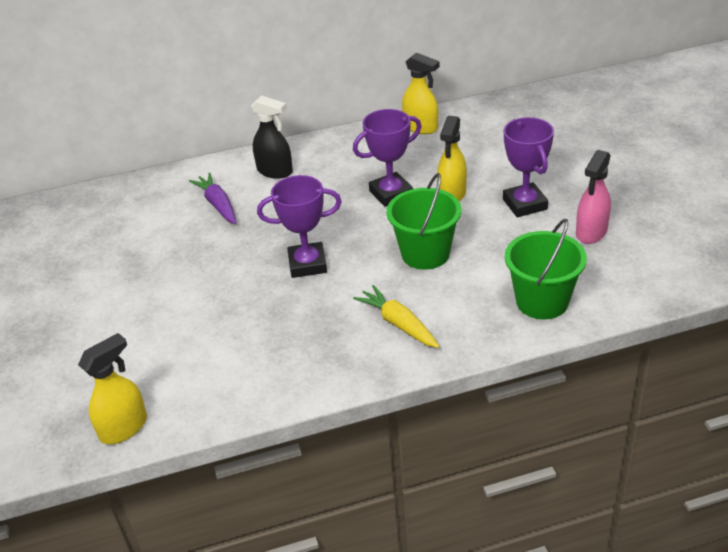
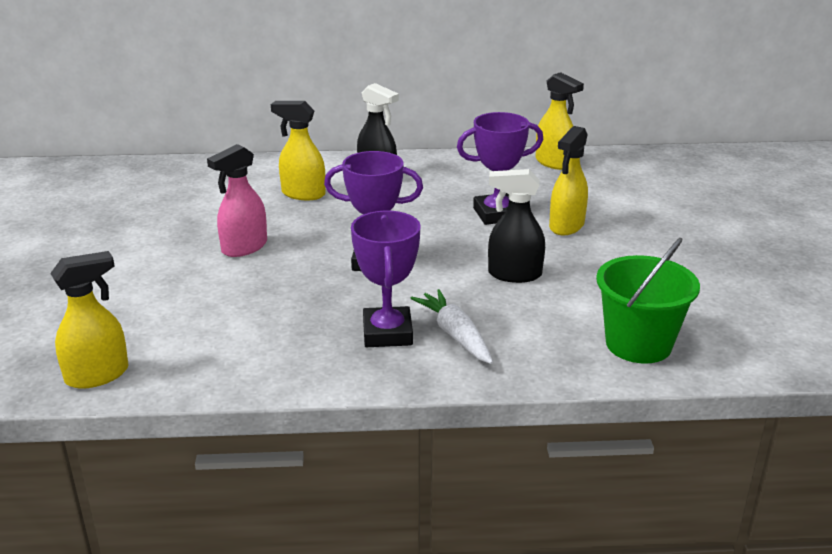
camera: 10 degrees right, 10 degrees down
purple carrot [189,173,236,224] -> yellow spray bottle [271,101,326,200]
yellow carrot [353,285,440,348] -> white carrot [410,289,493,364]
green bucket [387,173,461,270] -> black spray bottle [488,169,545,283]
purple trophy [503,117,554,217] -> purple trophy moved to [351,211,421,347]
pink spray bottle [576,150,611,244] -> pink spray bottle moved to [207,144,267,257]

